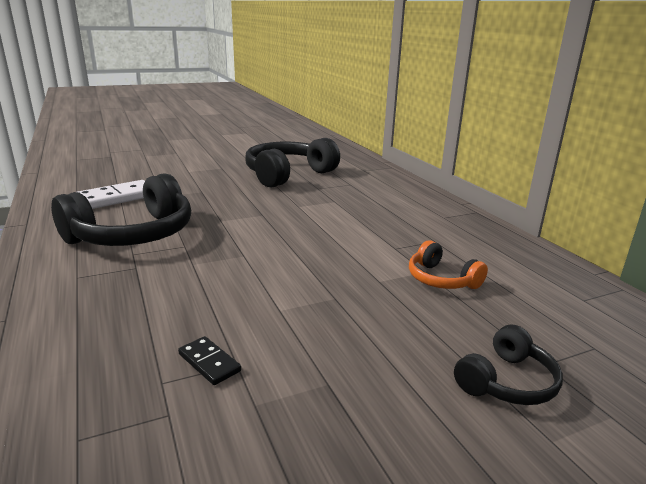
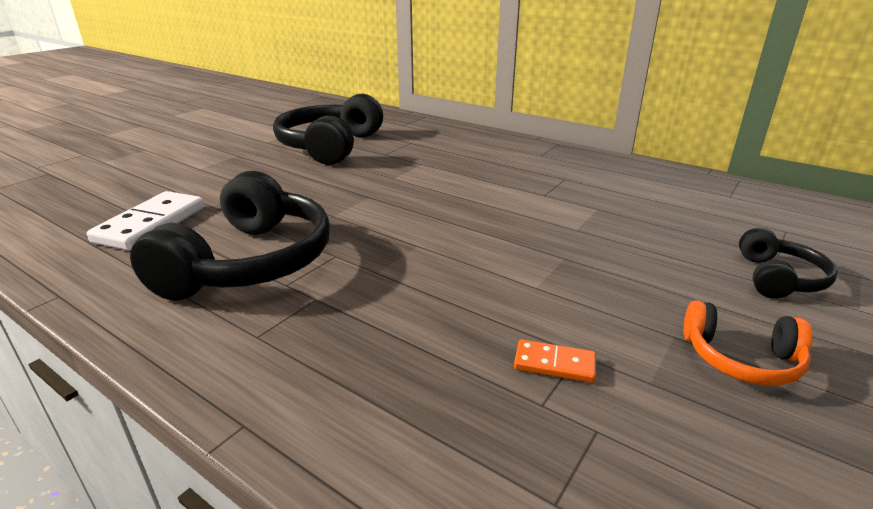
camera: 30 degrees left, 5 degrees up
black domino [178,336,241,385] -> orange domino [514,339,596,383]
orange headphones [409,240,488,289] -> orange headphones moved to [683,300,812,386]

